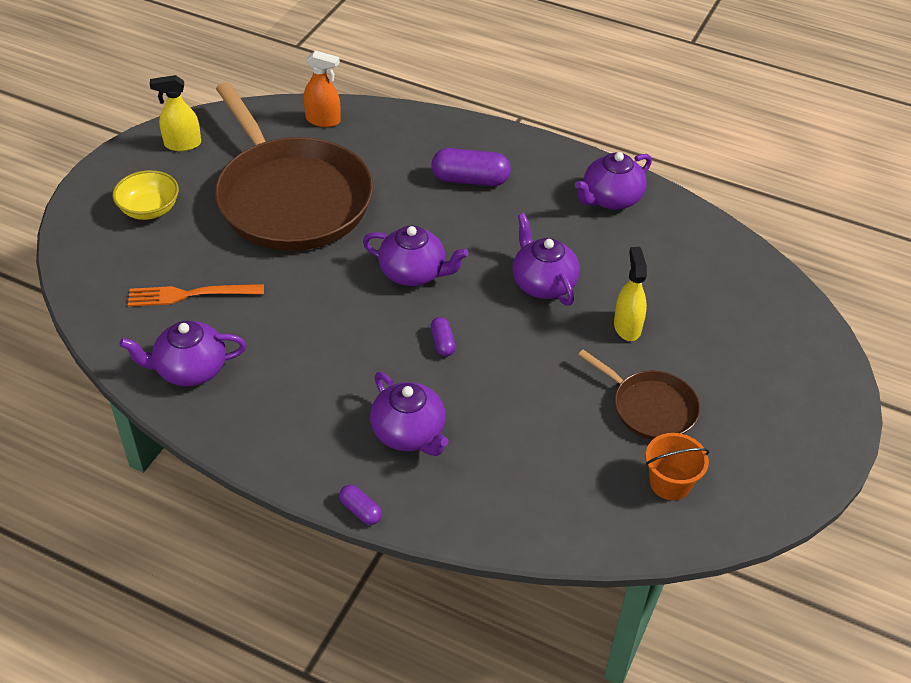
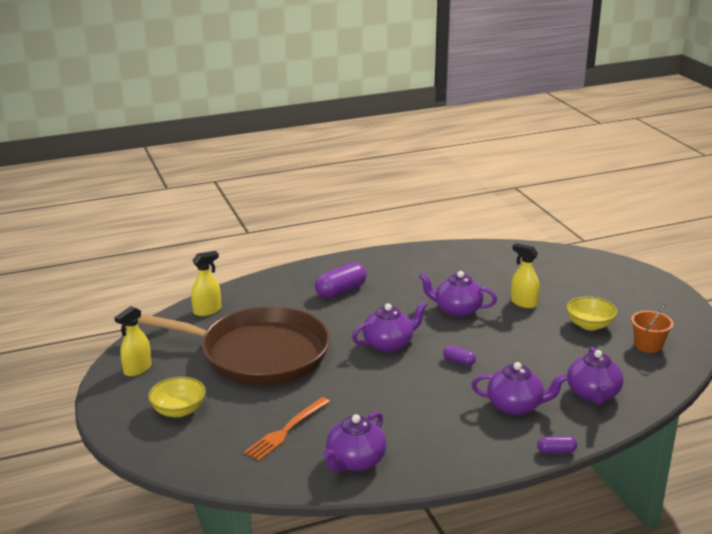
camera: 45 degrees left, 20 degrees down
orange spray bottle [303,50,341,127] -> yellow spray bottle [191,251,221,316]
purple teapot [575,152,652,210] -> purple teapot moved to [567,347,623,404]
brown pan [578,350,700,440] -> yellow bowl [566,296,617,330]

